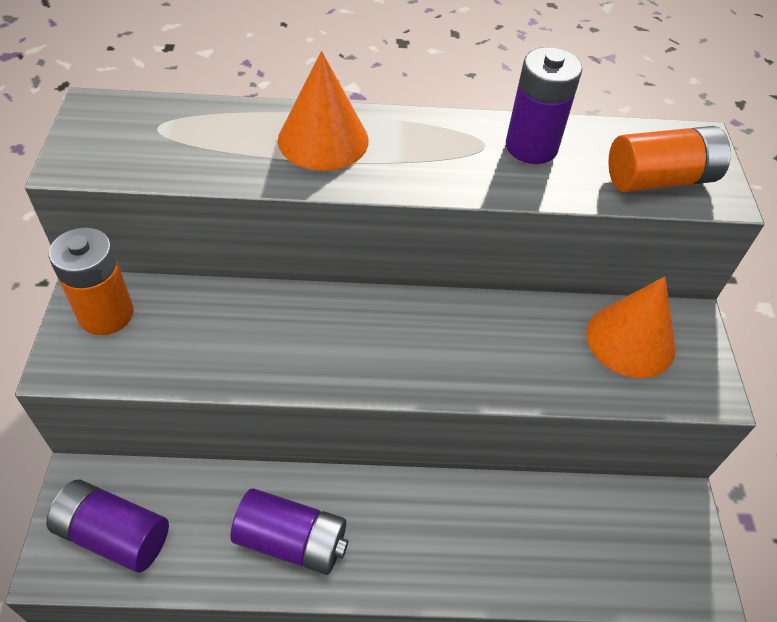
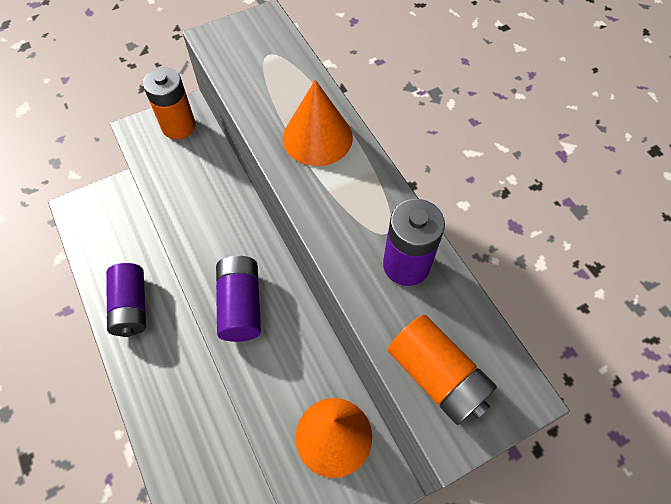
camera: 65 degrees right, 10 degrees up
purple battery [46,480,169,573] -> purple battery moved to [216,256,261,342]

